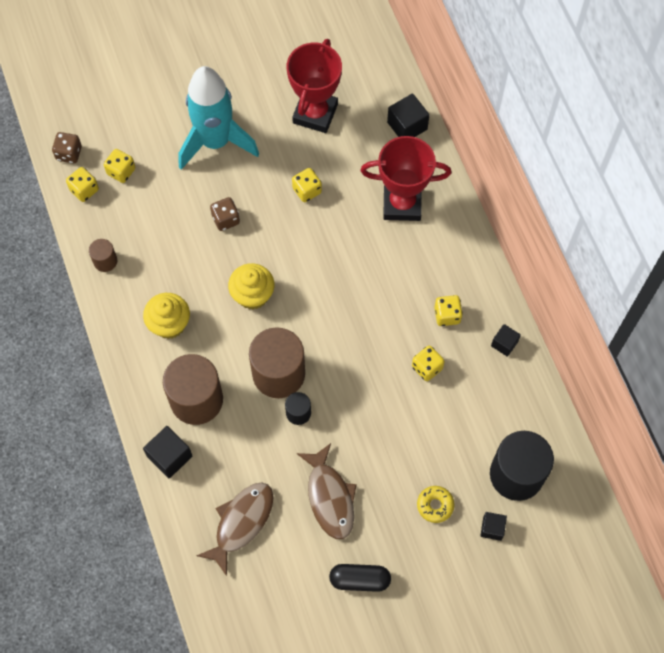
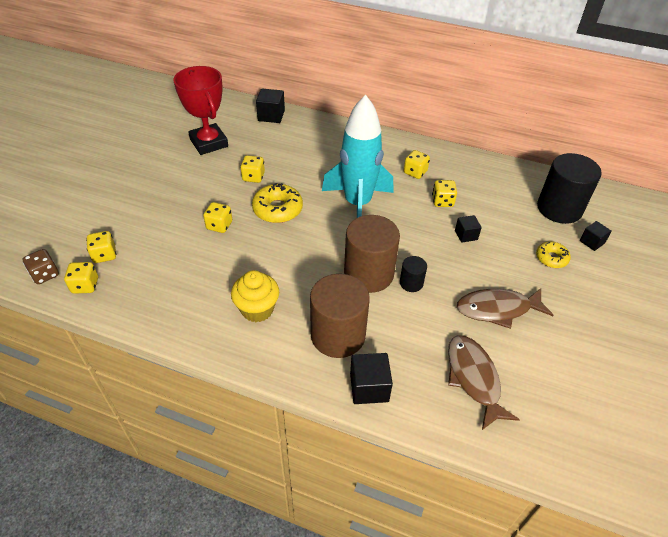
camera: 50 degrees left, 20 degrees down
brown cylinder [89,239,117,272] -> none
turquoise rocket [179,66,259,170] -> turquoise rocket moved to [322,94,394,218]
brown dice [210,197,240,231] -> yellow dice [203,202,232,233]
yellow cupcake [228,263,274,310] -> none
brown fish [297,443,357,539] -> brown fish turned 150 degrees clockwise [457,288,553,329]
black capsule [329,564,391,592] -> none
red trophy [360,136,451,221] -> none
black cube [491,324,521,357] -> black cube moved to [455,215,482,243]
none -> yellow donut [252,183,303,223]

